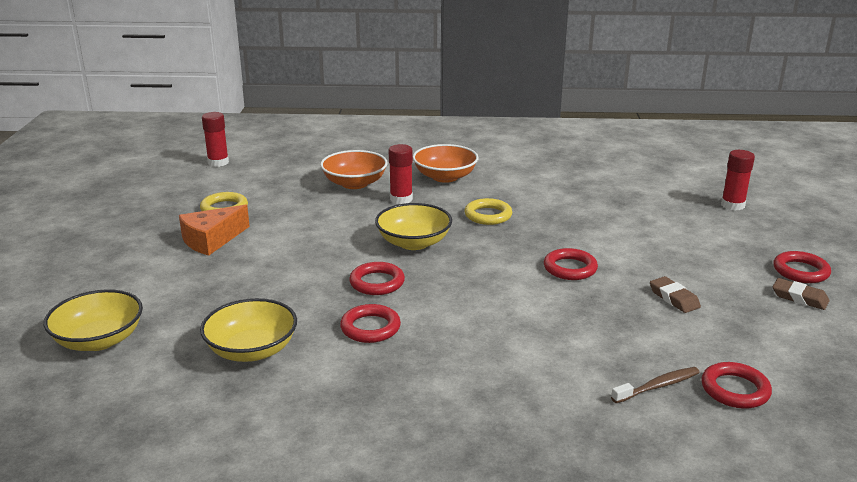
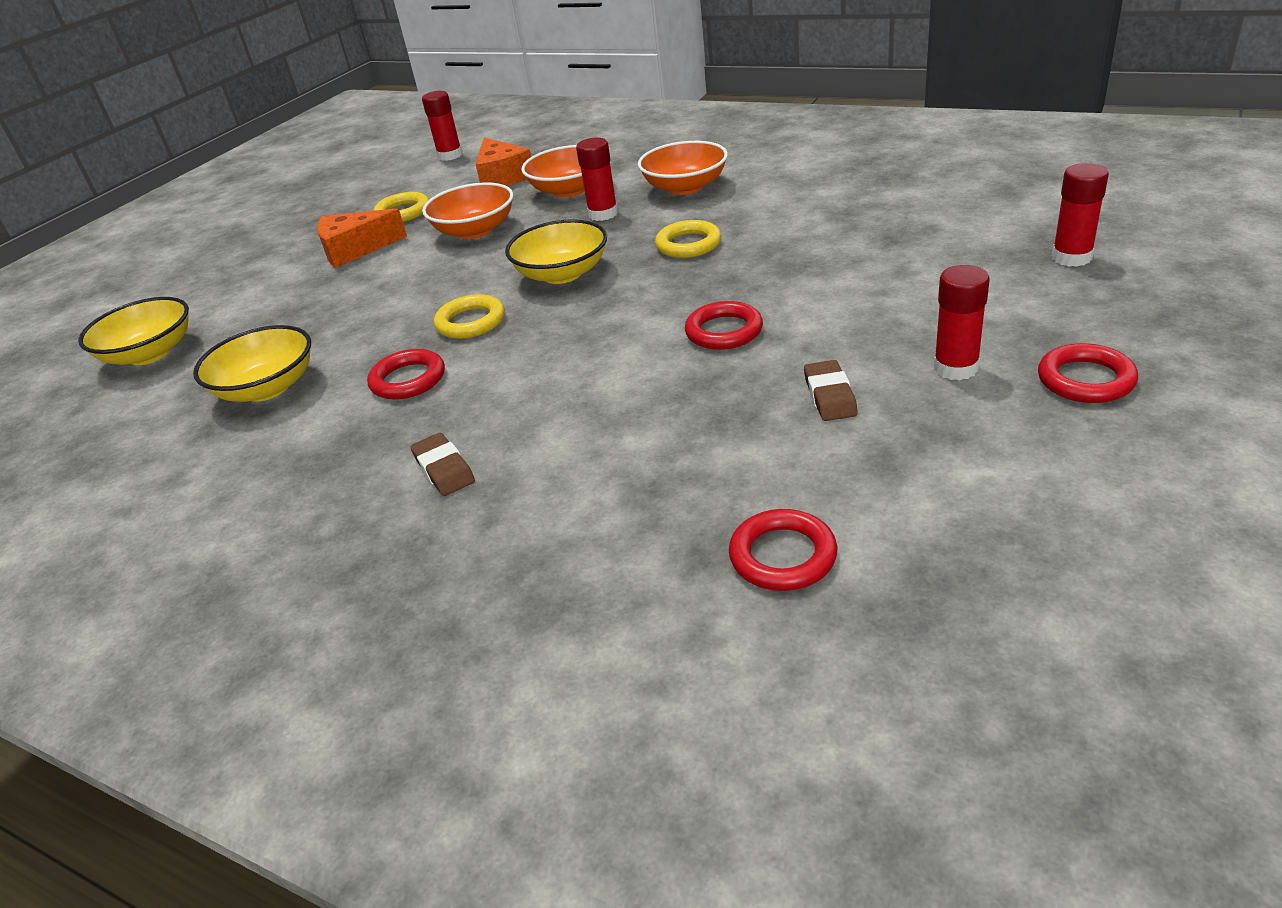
camera: 30 degrees right, 10 degrees up
red ring [349,262,405,295] -> yellow ring [434,294,505,339]
brown toothbrush [611,367,700,403] -> none
brown eraser [772,278,830,310] -> brown eraser moved to [411,433,475,496]
none -> orange bowl [422,183,514,239]
none -> orange cheese [476,137,531,186]
none -> red glue stick [934,265,990,380]

